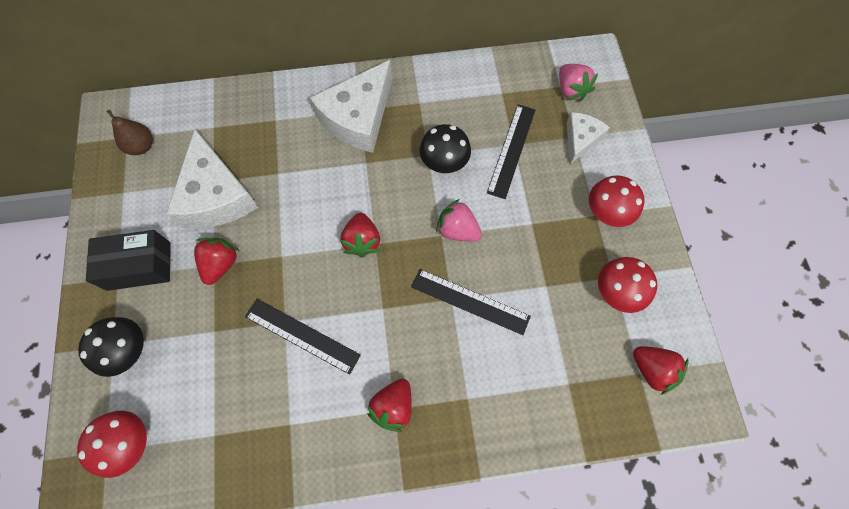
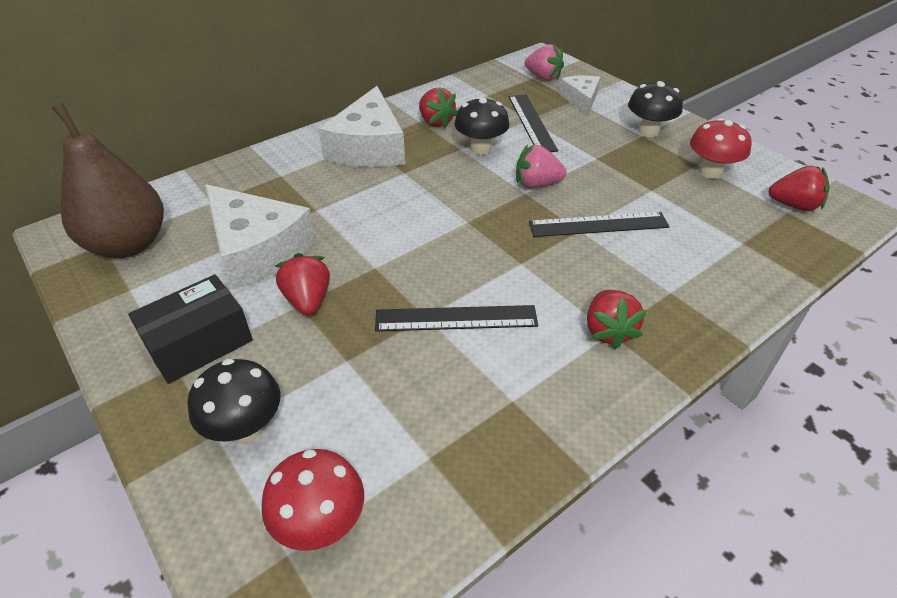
camera: 30 degrees left, 25 degrees down
brown pear [106,110,153,155] -> brown pear [52,103,164,258], size x2.01
red strawberry [340,213,380,258] -> red strawberry moved to [419,88,458,128]
red mushroom [589,175,645,227] -> black mushroom [628,81,683,137]

